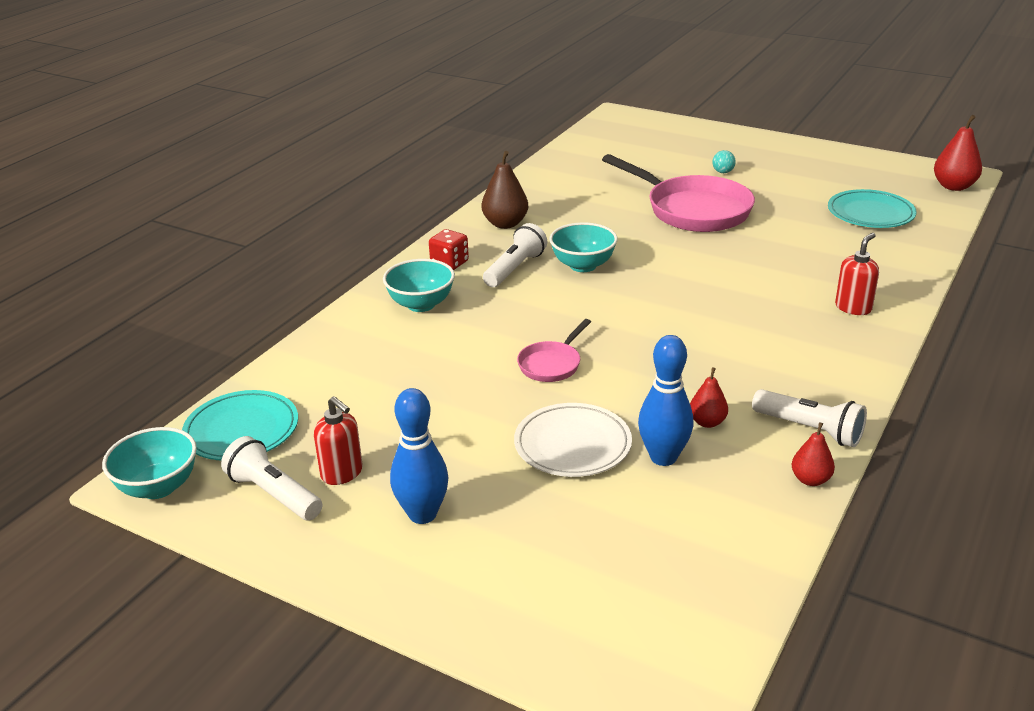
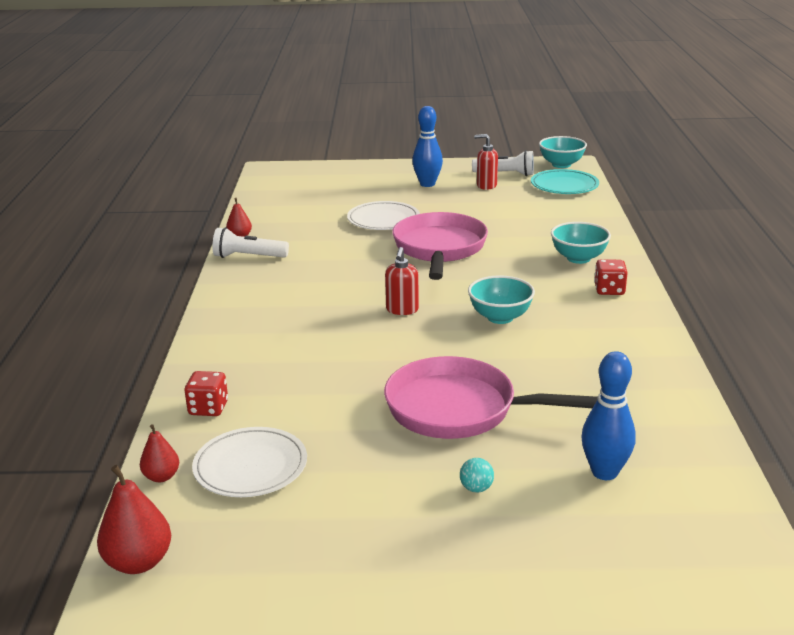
camera: 150 degrees right, 5 degrees down
brown pear [482,151,528,229] -> none
white flashlight [483,223,547,287] -> none
pink pan [517,319,591,382] -> pink pan [392,212,488,280], size x2.07
blue bowling pin [638,335,694,466] -> blue bowling pin moved to [581,351,635,480]
red pear [690,367,728,428] -> red pear moved to [140,424,179,482]
turquoise plate [828,189,916,228] -> white plate [192,427,307,497]
red soap dispenser [835,233,879,315] -> red soap dispenser moved to [385,247,419,315]
none -> red dice [185,371,228,416]

